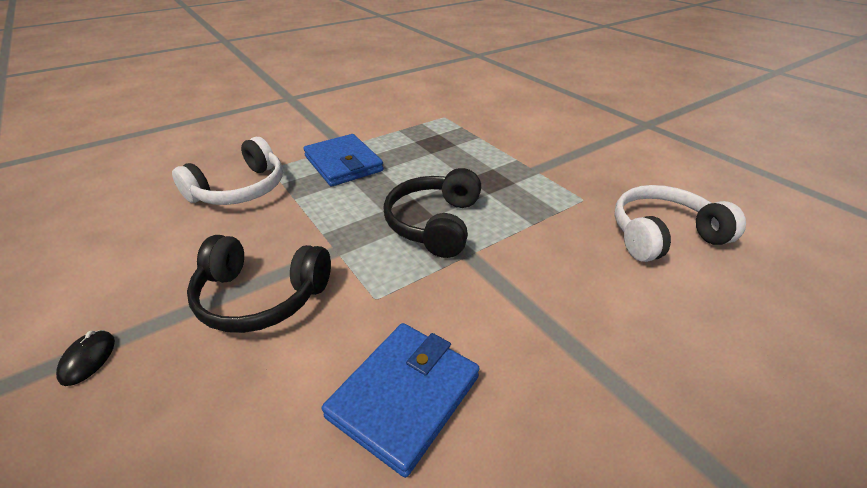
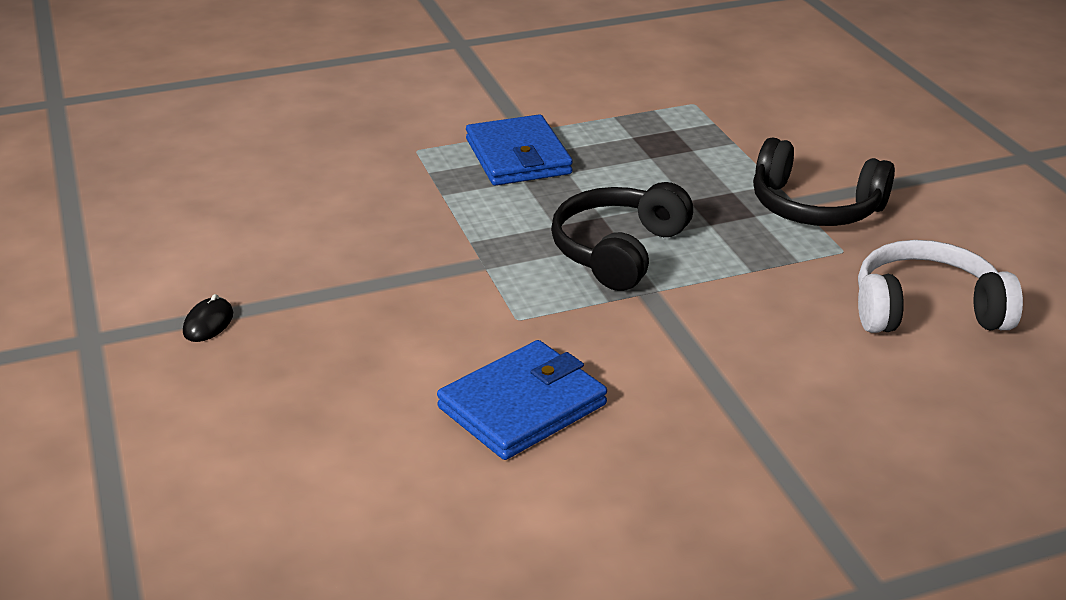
camera: 15 degrees right, 5 degrees down
white headphones [172,137,283,205] -> none
black headphones [187,235,331,333] -> black headphones moved to [753,137,895,226]

